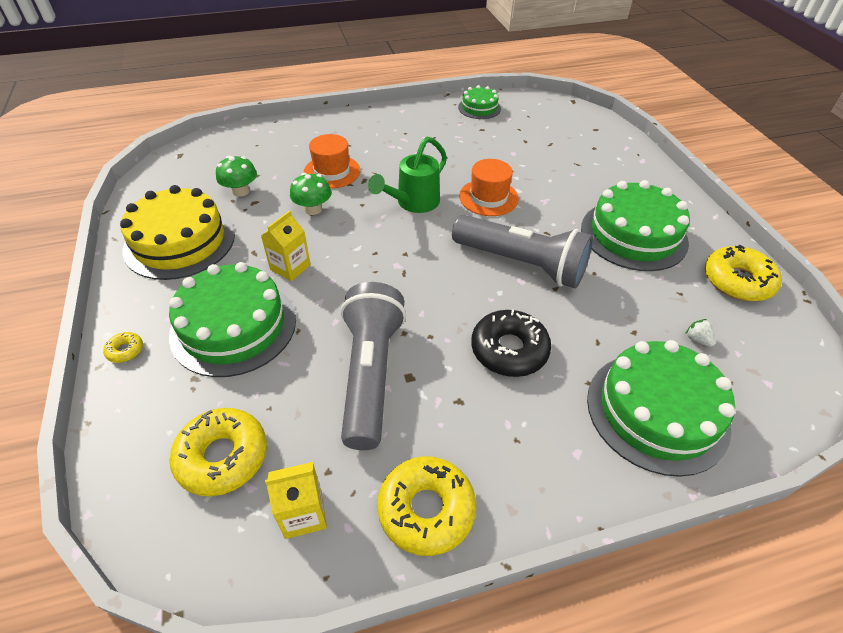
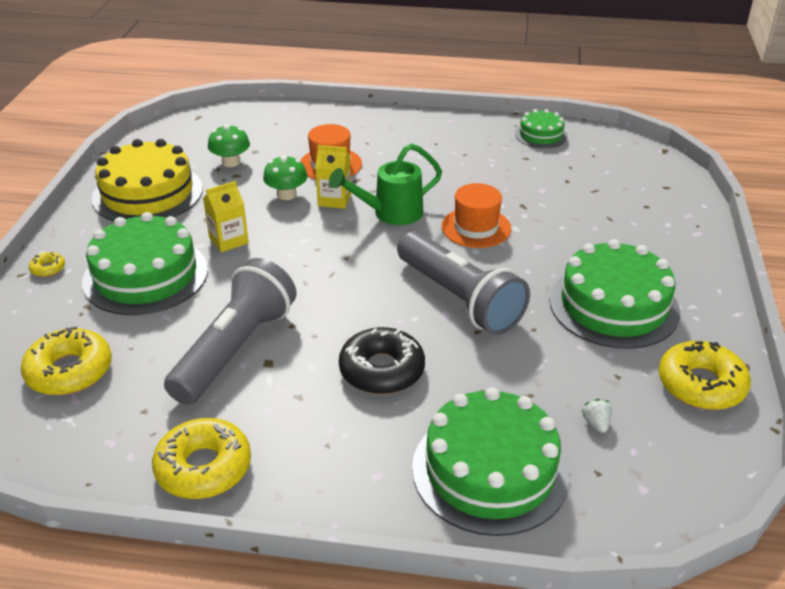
camera: 25 degrees right, 10 degrees down
yellow carton [265,462,327,539] -> yellow carton moved to [315,145,351,209]

